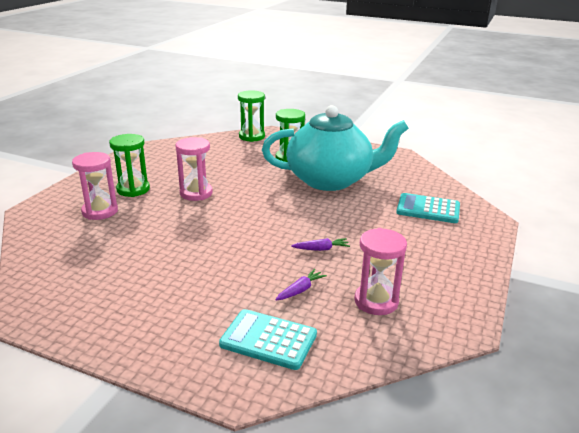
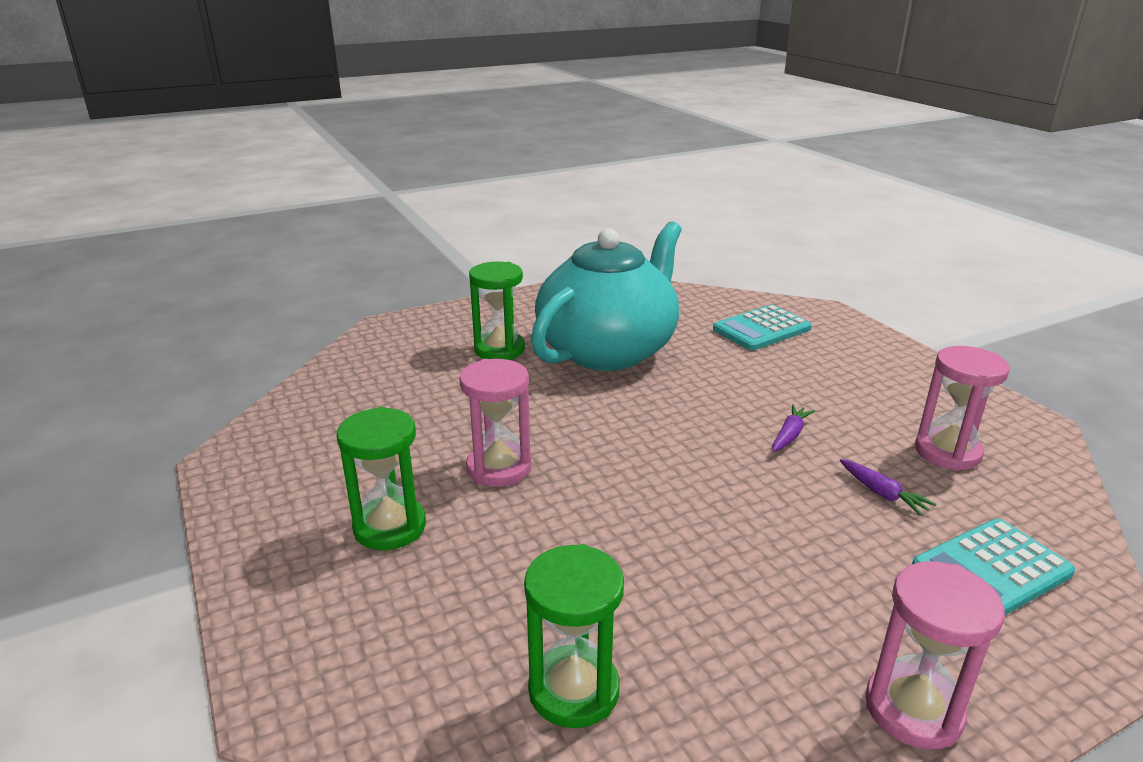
camera: 50 degrees left, 0 degrees up
pink hourglass [72,152,118,220] -> pink hourglass moved to [865,561,1005,750]
green hourglass [238,90,265,142] -> green hourglass moved to [524,544,624,728]
purple carrot [275,269,327,300] -> purple carrot turned 150 degrees clockwise [840,459,936,516]

